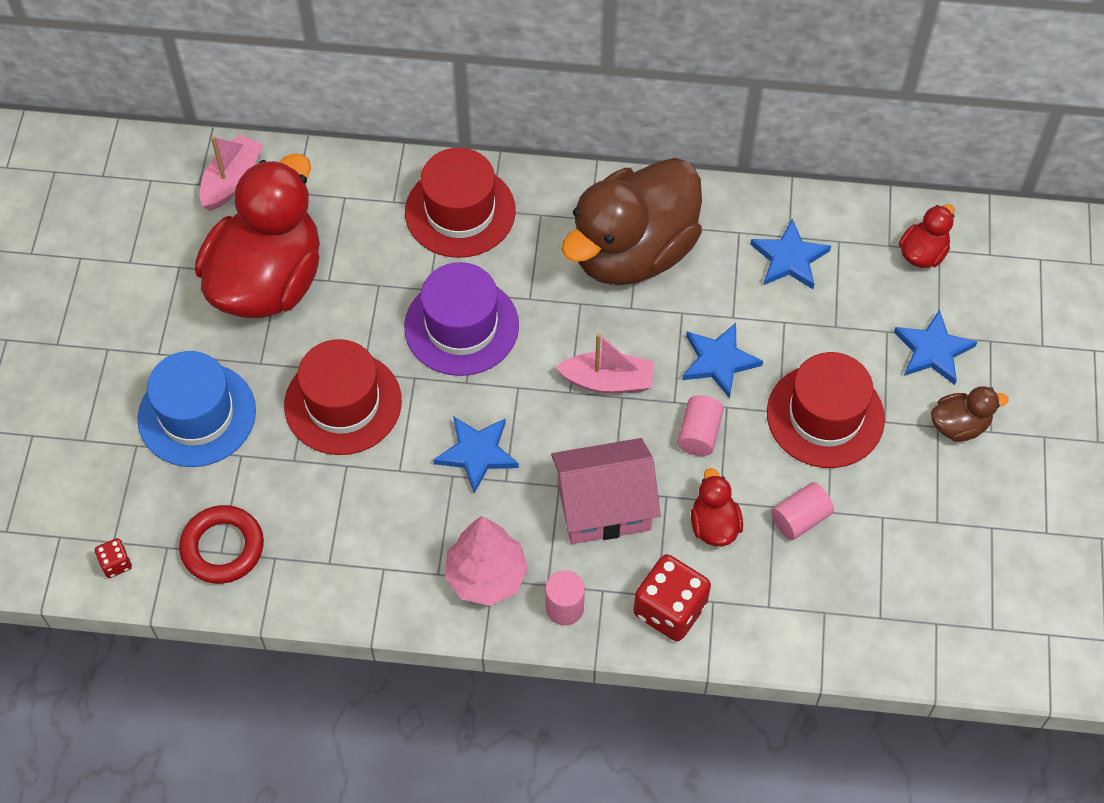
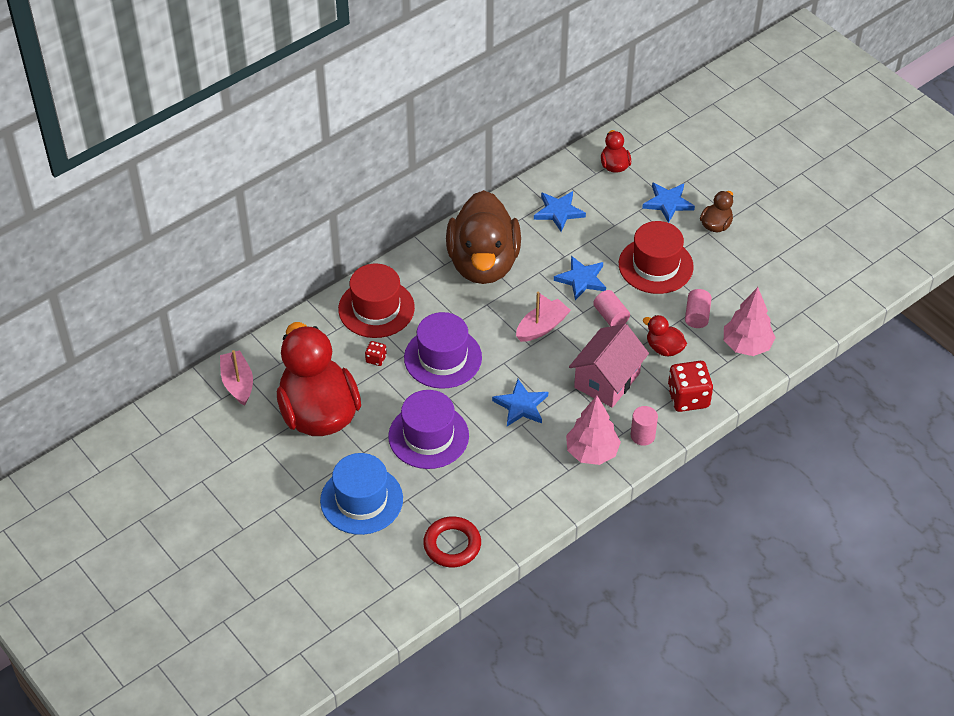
camera: 45 degrees left, 10 degrees down
red dice [95,538,132,578] -> red dice moved to [365,341,387,366]
red hat [284,339,402,455] -> purple hat [388,390,469,469]
none -> pink tree [724,287,776,356]

